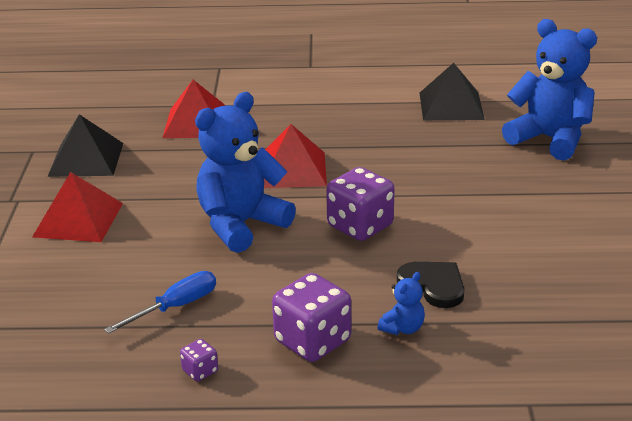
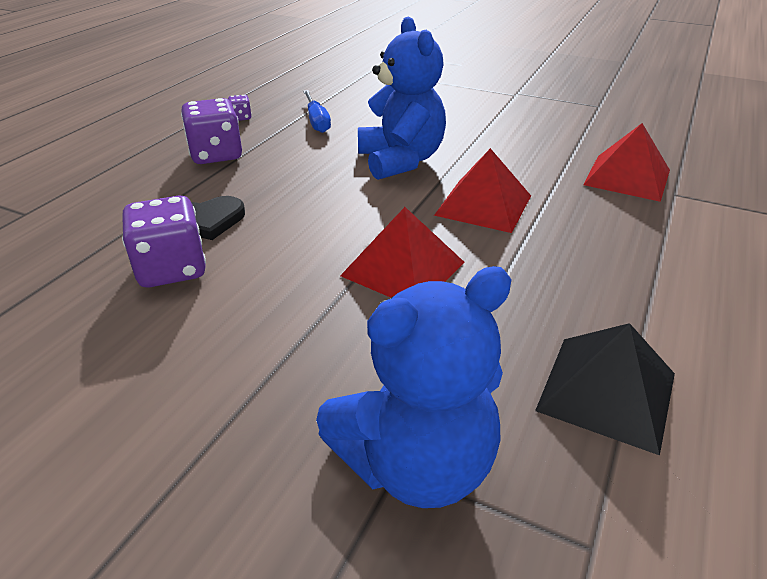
camera: 115 degrees right, 5 degrees up
red pyramid [32,172,123,242] -> red pyramid moved to [340,207,464,297]
black pyramid [47,114,123,177] -> none
purple dice [326,167,395,241] -> purple dice moved to [122,196,206,287]
blue teddy bear [378,272,425,335] -> none

